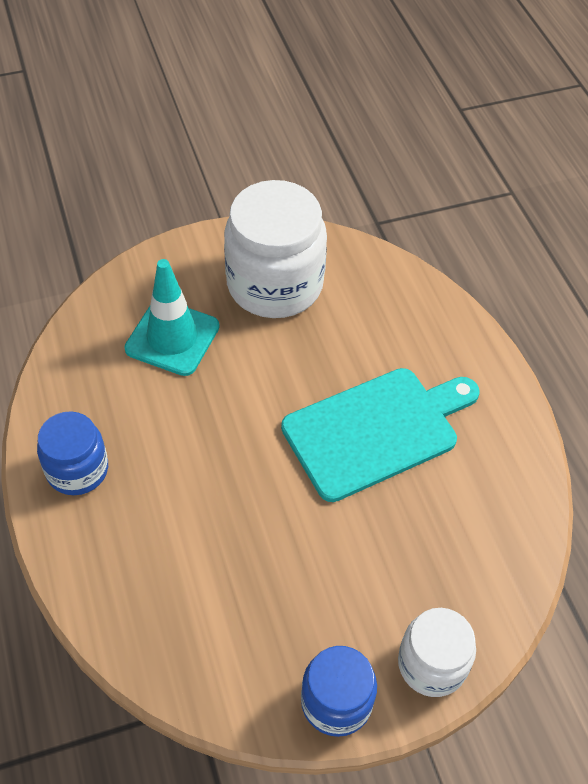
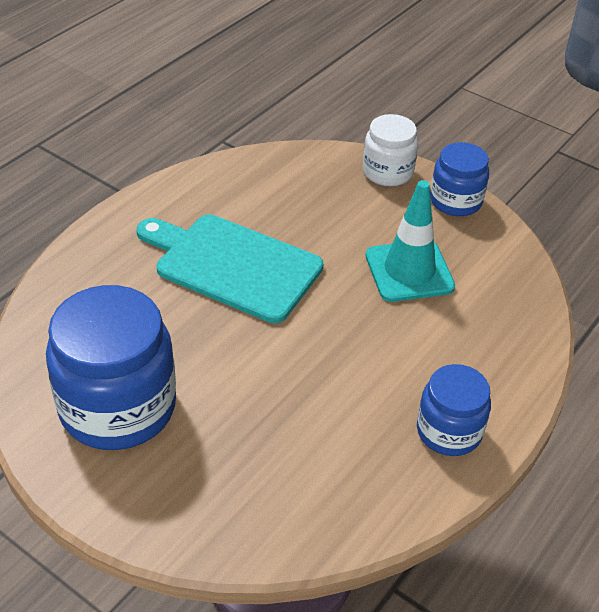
camera: 125 degrees left, 10 degrees down
turquoise traffic cone [124,259,220,376] -> turquoise traffic cone moved to [366,180,455,302]
white jar [224,180,327,318] -> blue jar [46,285,176,450]

